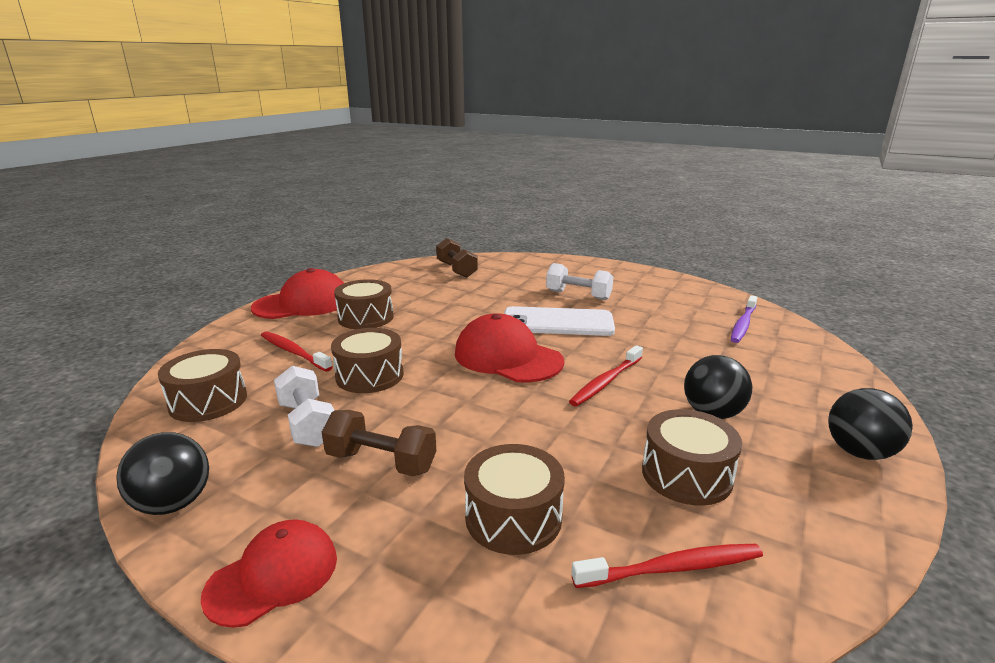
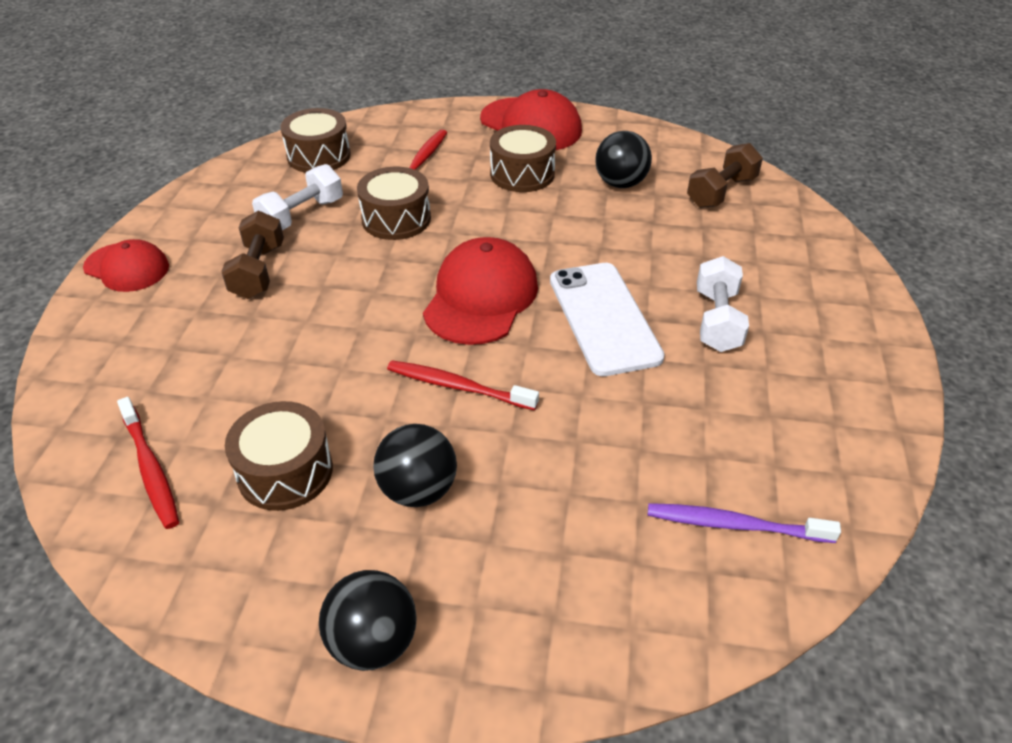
camera: 70 degrees right, 20 degrees up
black ball [116,432,209,515] -> black ball moved to [595,131,652,188]
brown drum [464,444,565,555] -> none

